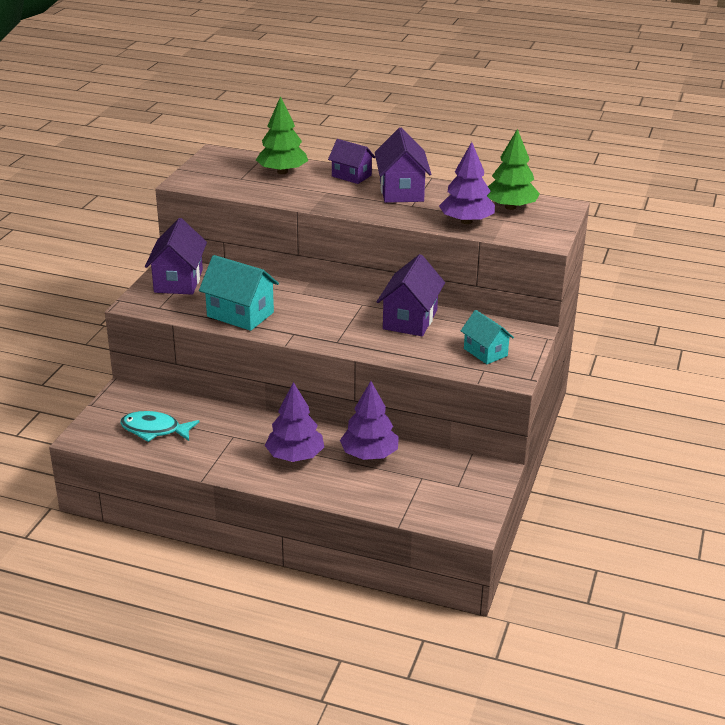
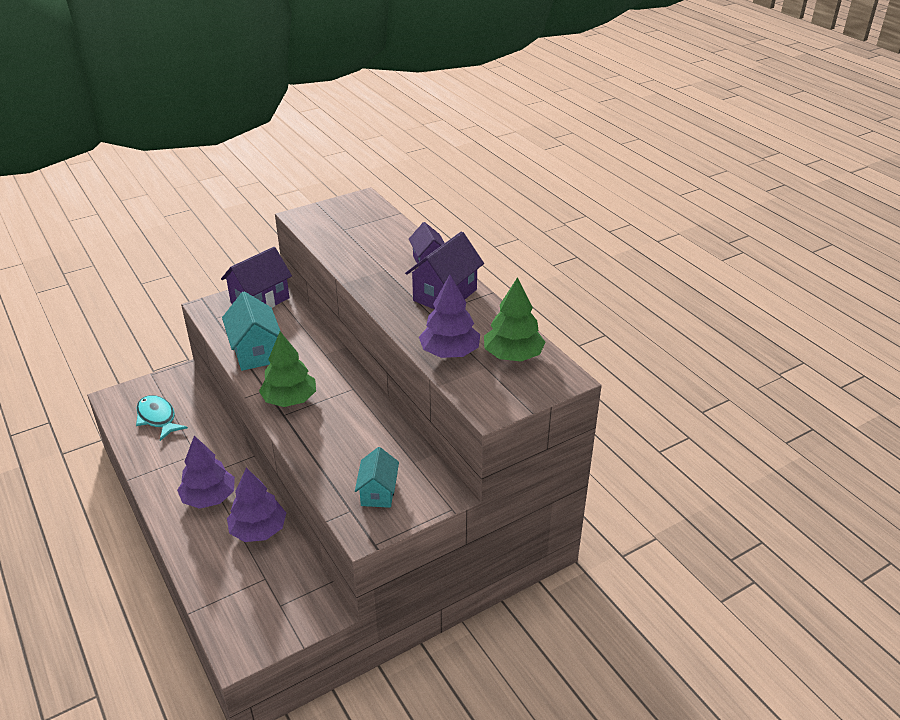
camera: 40 degrees right, 5 degrees up
green tree [256,96,308,174] -> green tree moved to [259,331,316,407]
purple house [377,254,445,336] -> none

